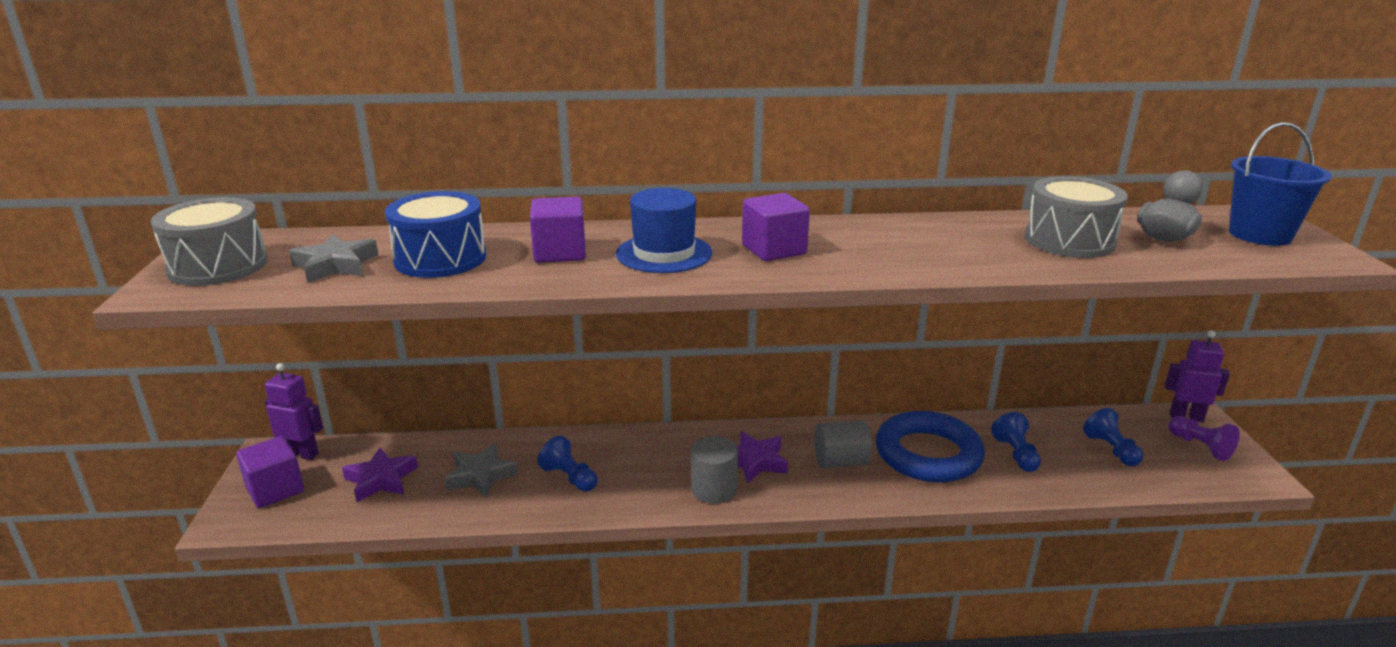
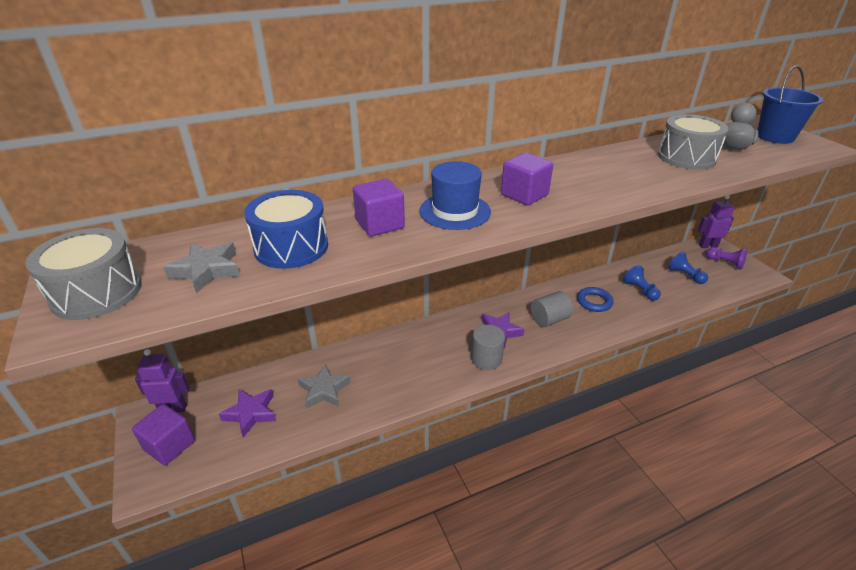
camera: 20 degrees left, 10 degrees up
blue pawn [537,436,598,492] -> none
blue ring [876,411,985,482] -> blue ring [577,287,613,312], size x0.53

